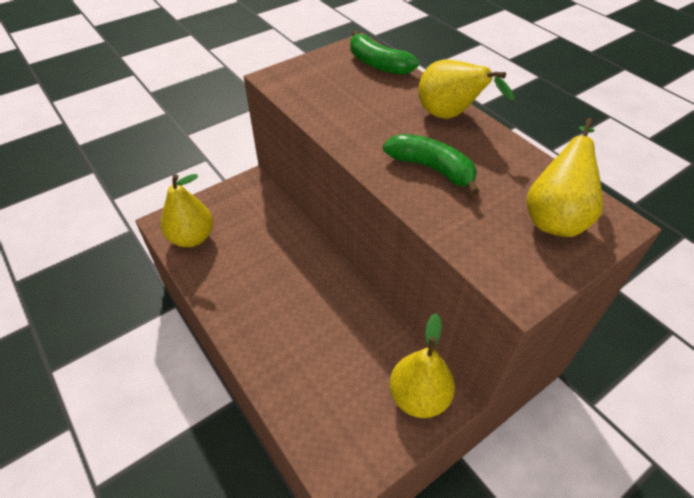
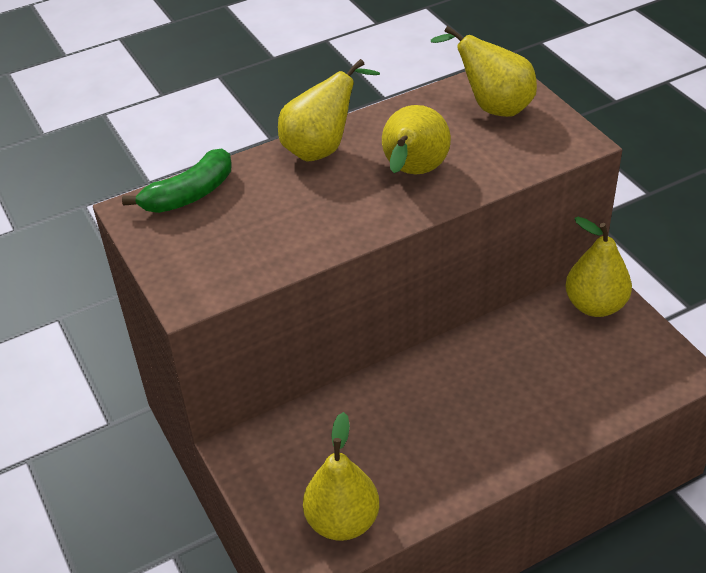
camera: 80 degrees left, 5 degrees down
green banana [383,134,480,196] -> yellow pear [382,105,451,174]

